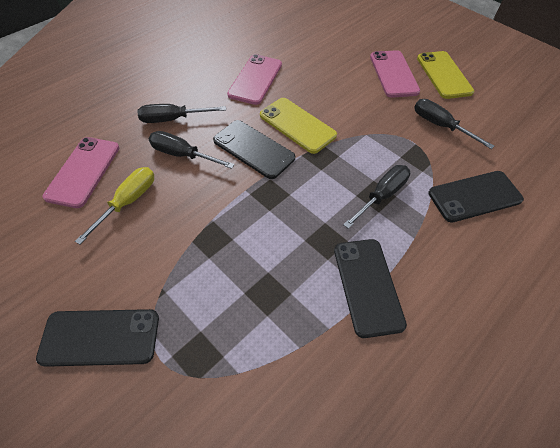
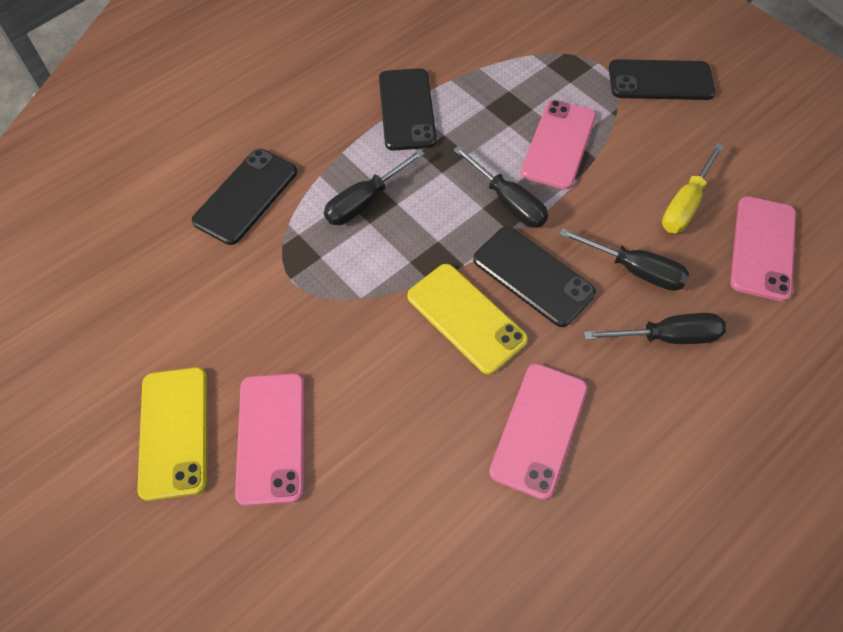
camera: 175 degrees left, 5 degrees up
black screwdriver [414,99,494,149] -> black screwdriver moved to [453,146,548,228]
black phone [428,171,524,223] -> black phone turned 45 degrees counterclockwise [192,149,297,245]
none -> pink phone [521,100,596,190]

